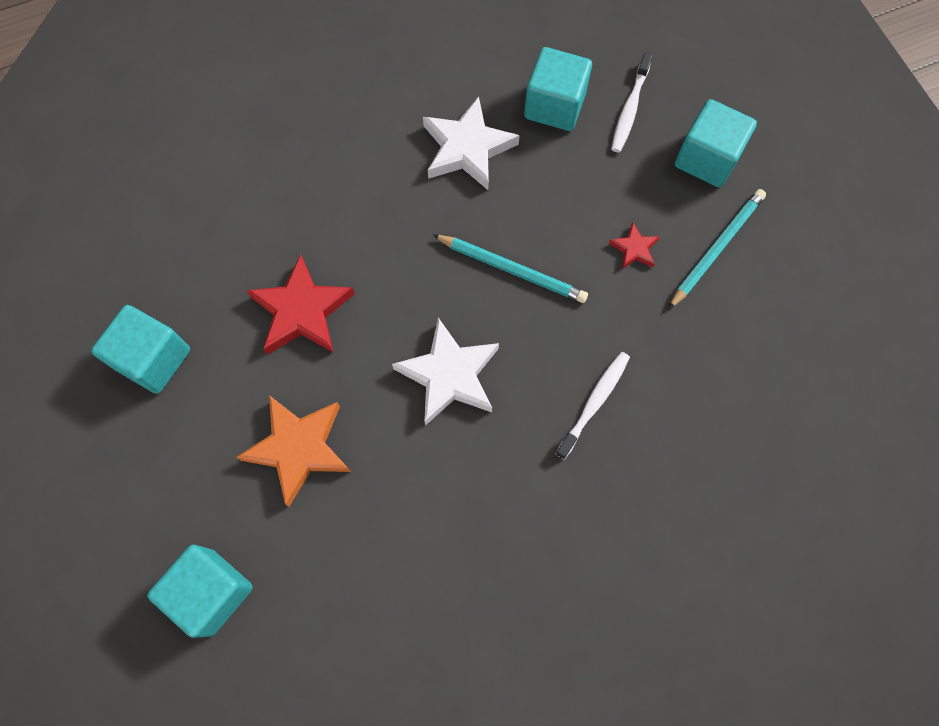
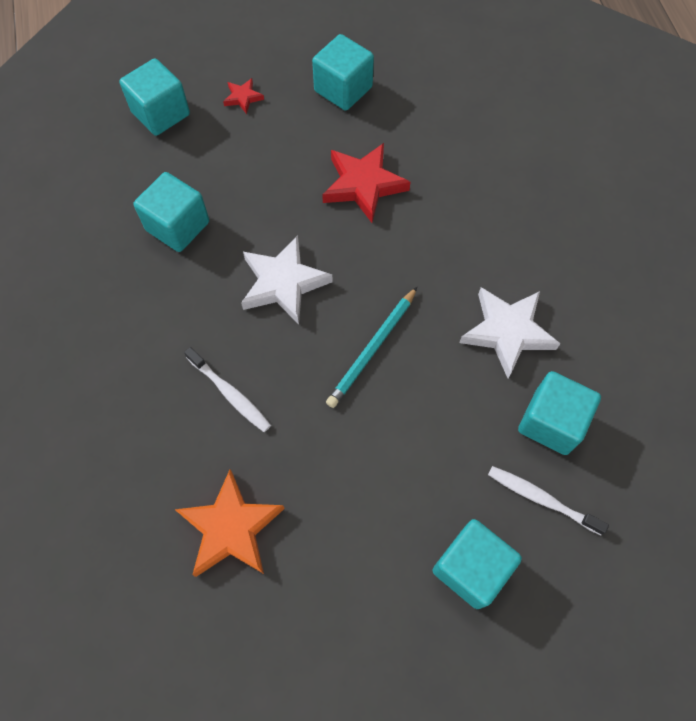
camera: 100 degrees right, 5 degrees down
orange star [236,395,351,507] -> orange star moved to [174,470,285,577]
red star [609,222,660,269] -> red star moved to [223,78,264,114]
turquoise pencil [668,189,766,310] -> none
none -> turquoise cube [134,172,209,252]

